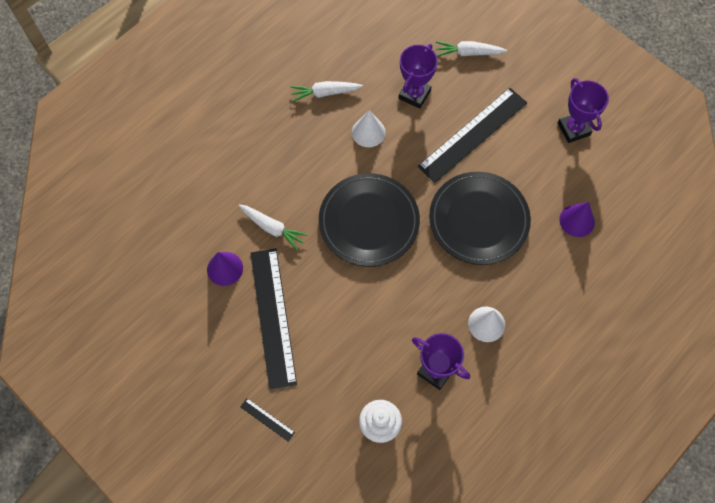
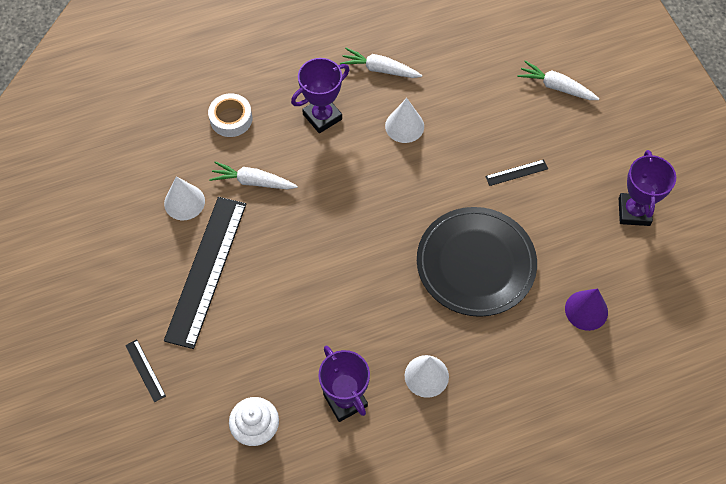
camera: 25 degrees right, 5 degrees down
purple cone [207,252,243,286] -> white cone [164,176,205,220]
white carrot [238,204,308,250] -> white carrot turned 135 degrees clockwise [209,161,298,190]
black plate [319,173,420,267] -> none
purple trophy [399,44,438,109] -> purple trophy moved to [291,58,350,133]
black ruler [417,88,527,183] -> black ruler [485,159,548,186], size x0.40
none -> white tape [208,93,252,137]

